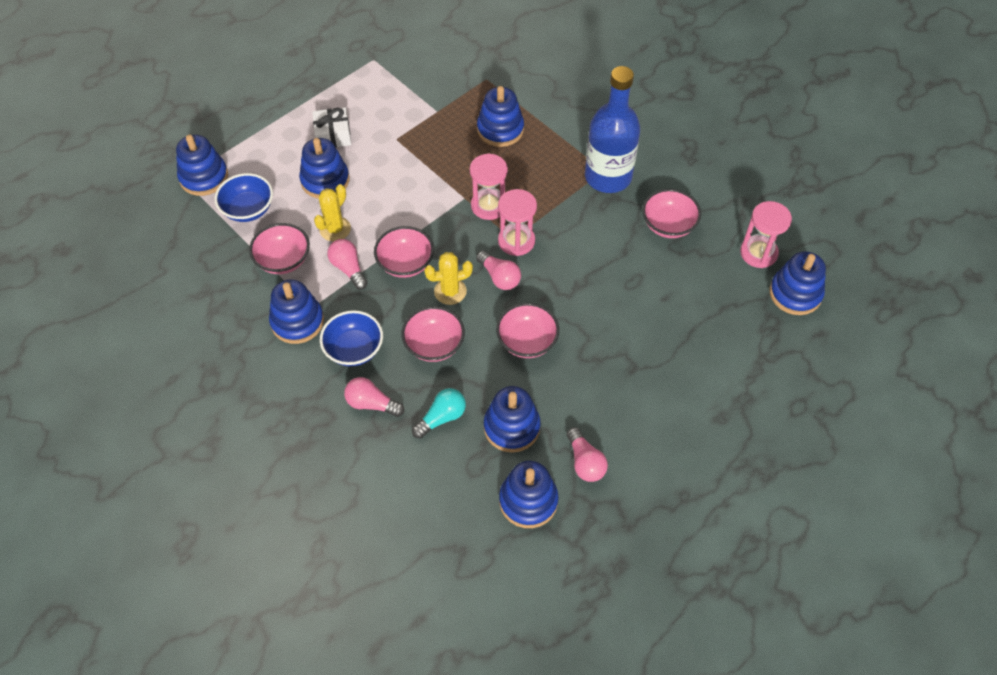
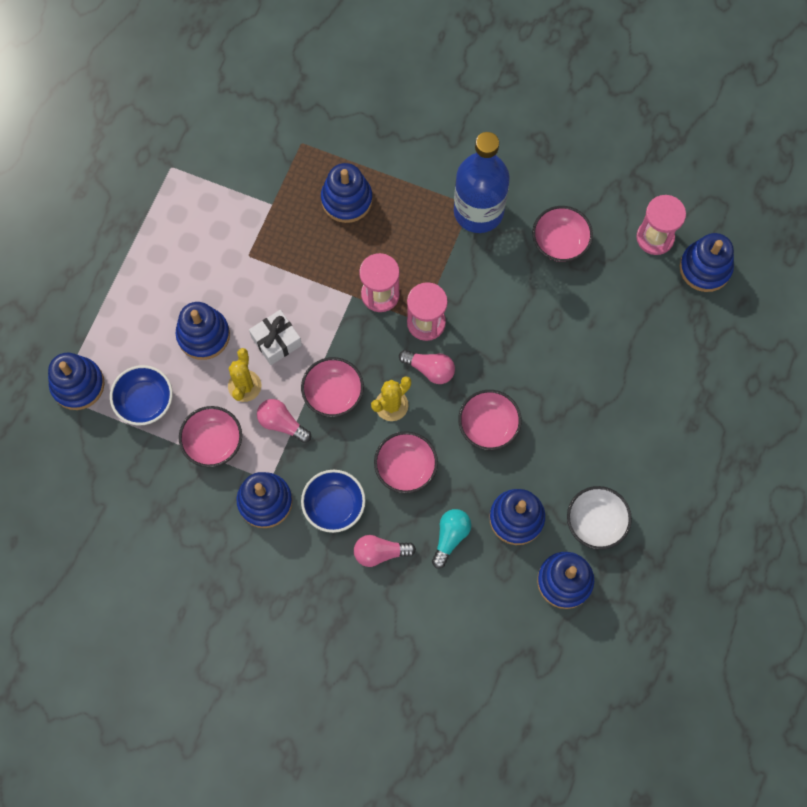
camera: 25 degrees left, 15 degrees up
white gift [312,107,351,147] -> white gift moved to [249,310,302,365]
pink light bulb [567,427,608,482] -> white bowl [567,486,632,550]

